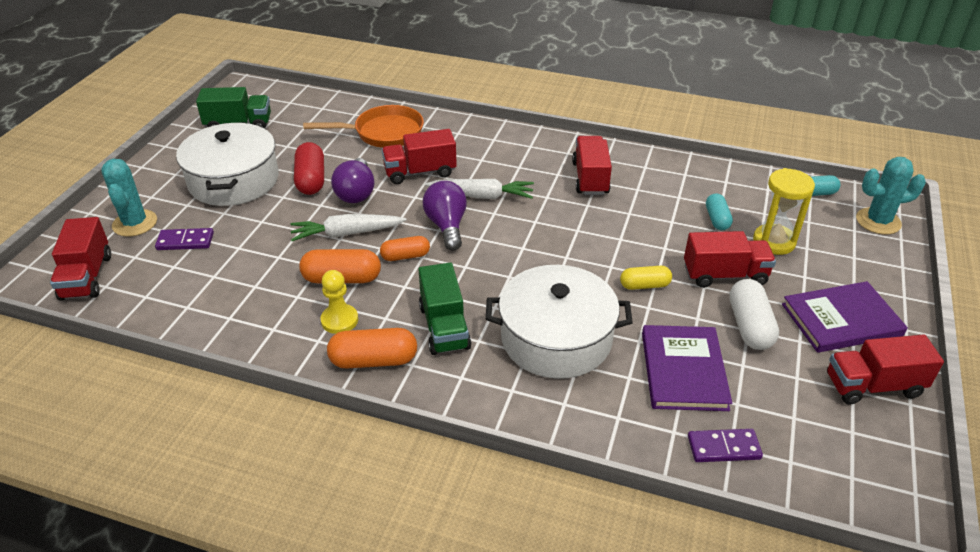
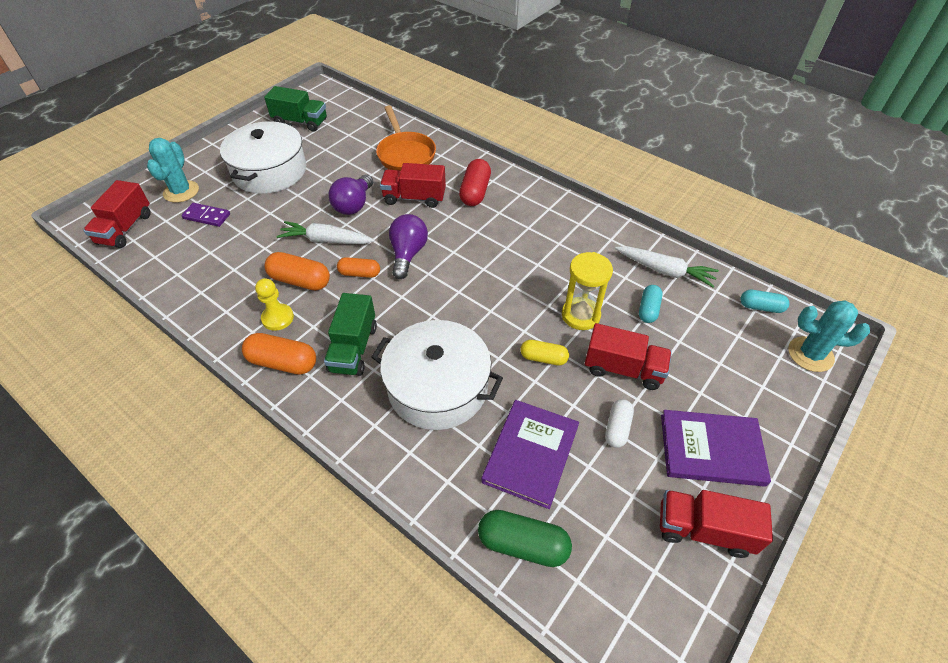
camera: 20 degrees right, 10 degrees up
red capsule [294,142,324,195] -> red capsule moved to [459,159,491,206]
orange pan [303,105,424,148] -> orange pan turned 60 degrees clockwise [376,106,436,171]
white carrot [425,179,534,199] -> white carrot moved to [615,246,719,287]
red truck [572,136,612,195] -> none
purple domino [688,429,763,462] -> green capsule [478,510,572,567]
white capsule [729,279,779,350] -> white capsule [605,399,634,448], size x0.65
yellow hourglass [753,168,815,255] -> yellow hourglass moved to [562,252,613,330]

